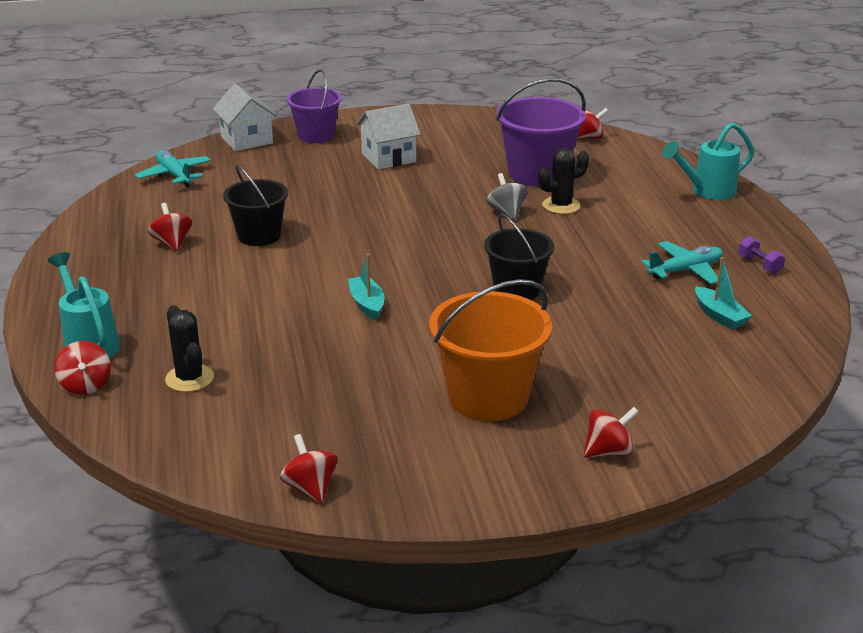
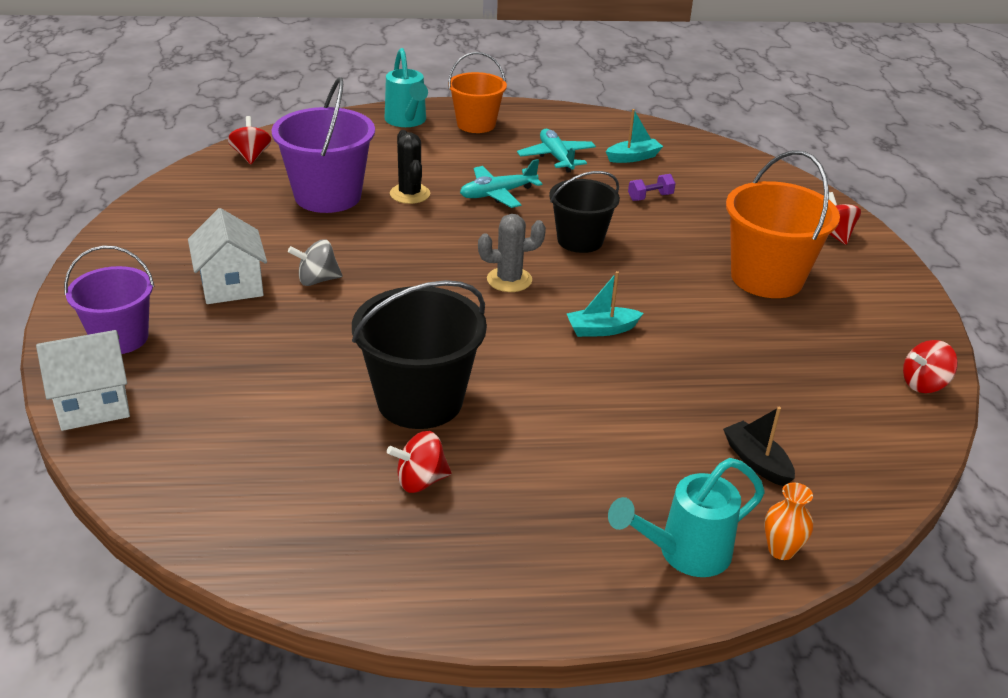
camera: 85 degrees left, 5 degrees up
red spinning top [55,341,111,395] -> orange vase [764,482,813,560]
turquoise plane [135,150,211,187] -> turquoise plane moved to [460,159,543,208]
black cactus [165,305,214,392] -> black boat [723,407,795,486]
black bucket [223,165,288,246] -> black bucket [352,280,487,429], size x1.51
grey spinning top [487,173,527,220] -> grey spinning top moved to [288,239,342,286]
purple dumbbell [738,236,785,274] -> purple dumbbell moved to [628,174,675,201]
none -> orange bucket [448,52,507,133]
none -> grey cactus [478,214,546,292]

